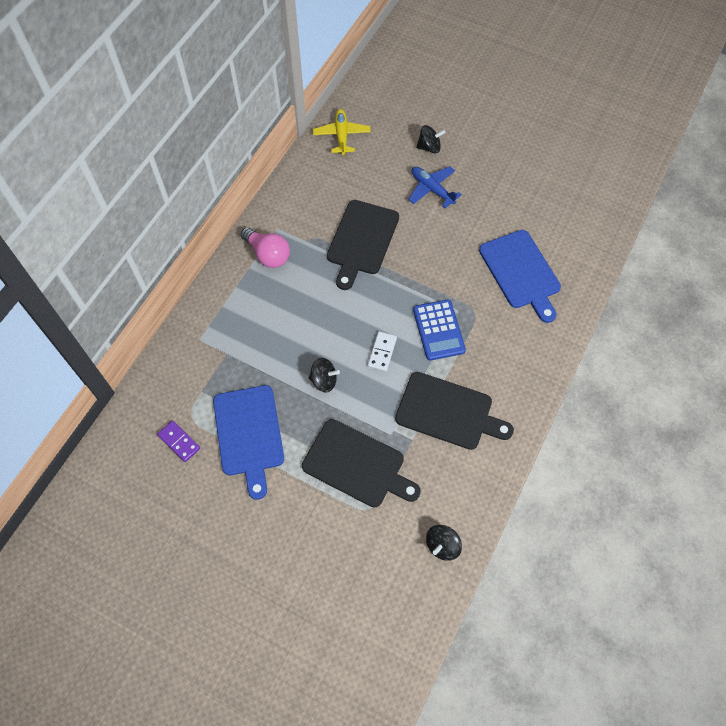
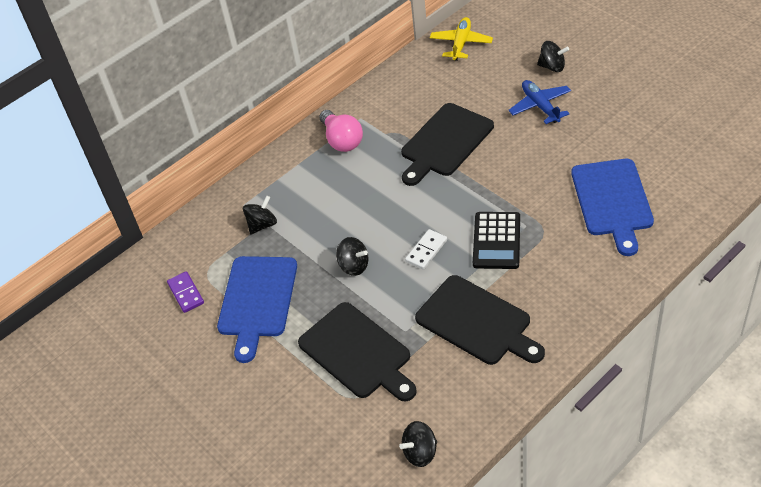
camera: 25 degrees right, 15 degrees down
blue calculator [413,300,466,361] -> black calculator [473,212,520,269]
none -> black spinning top [243,196,277,234]

